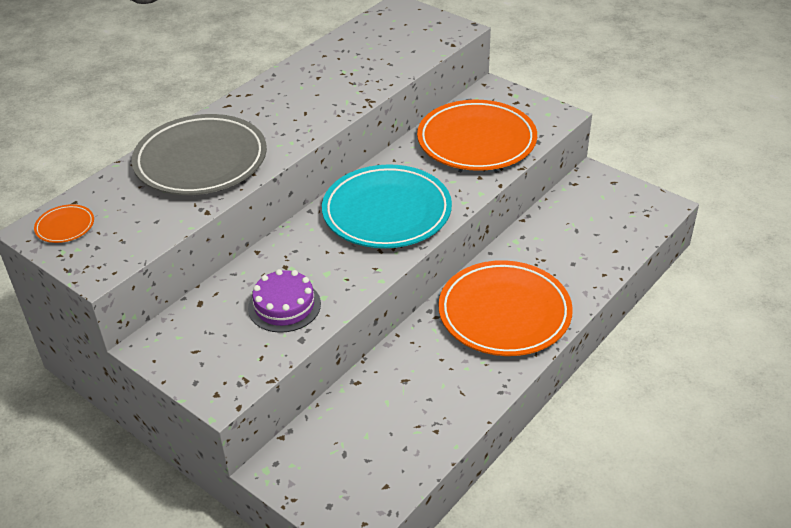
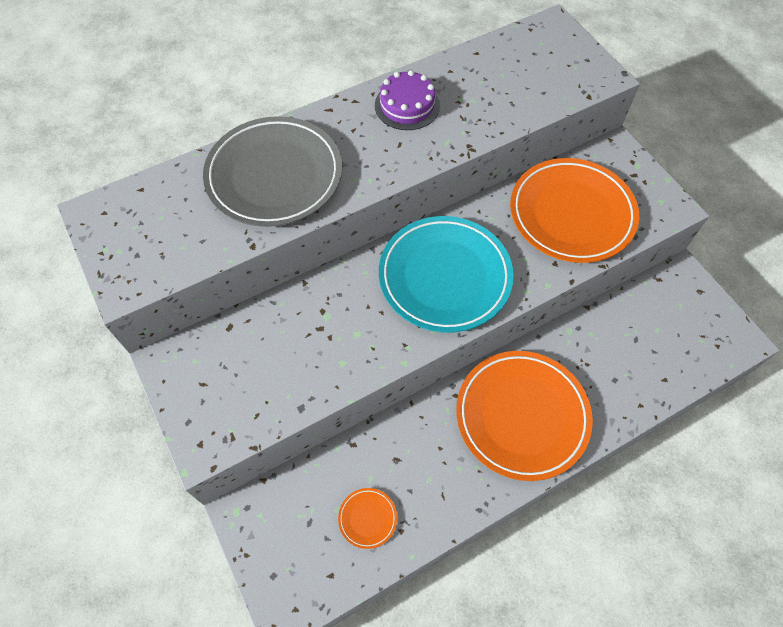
camera: 20 degrees right, 20 degrees up
orange plate [34,204,94,243] -> orange plate moved to [338,488,397,549]
purple cake [248,269,321,333] -> purple cake moved to [375,70,440,130]

